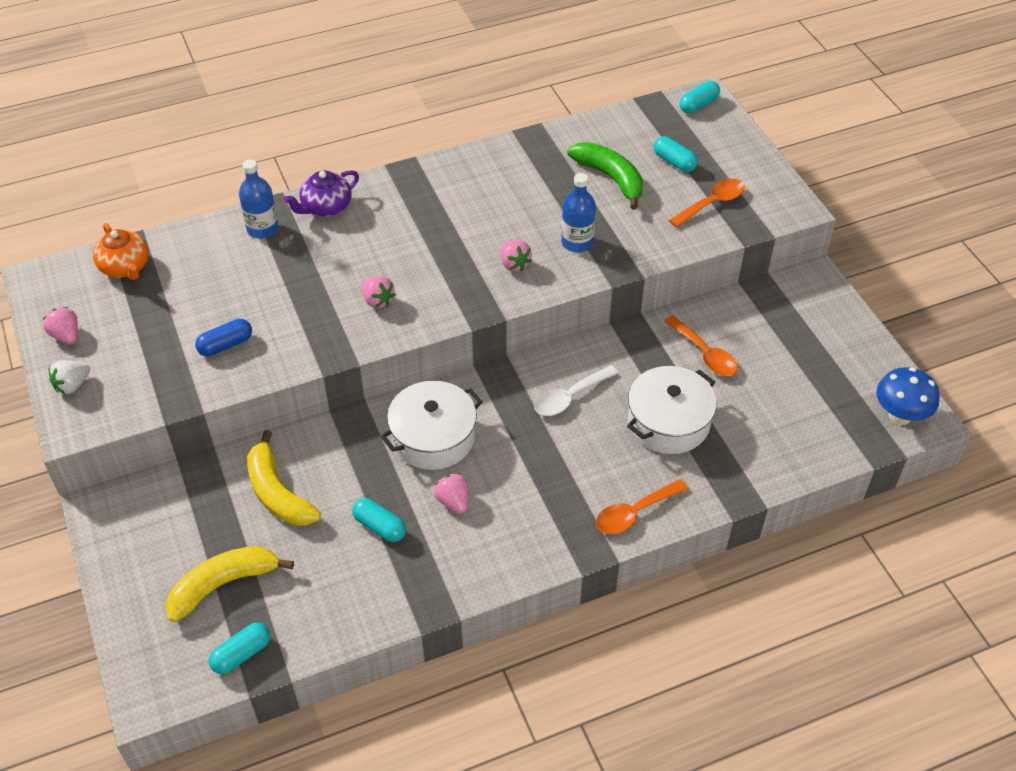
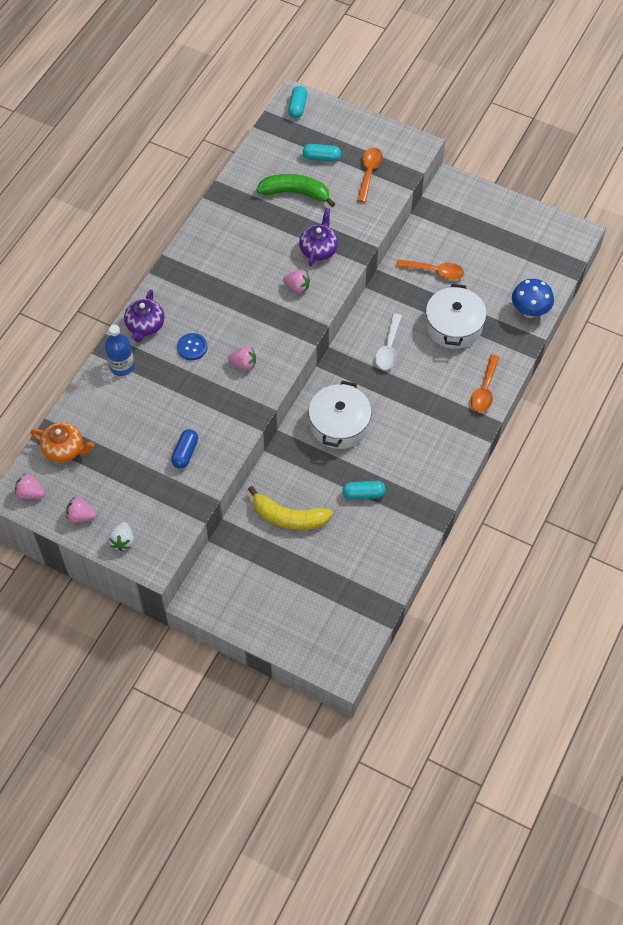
camera: 40 degrees left, 10 degrees up
yellow banana [166,546,294,622] -> none
turquoise capsule [209,623,270,674] -> none
pink strawberry [434,473,468,514] -> pink strawberry moved to [15,474,45,499]
blue bottle [561,173,596,252] -> purple teapot [299,208,338,266]
blue mushroom [876,367,940,425] -> blue mushroom moved to [512,279,554,318]
none -> blue button [177,333,207,360]

